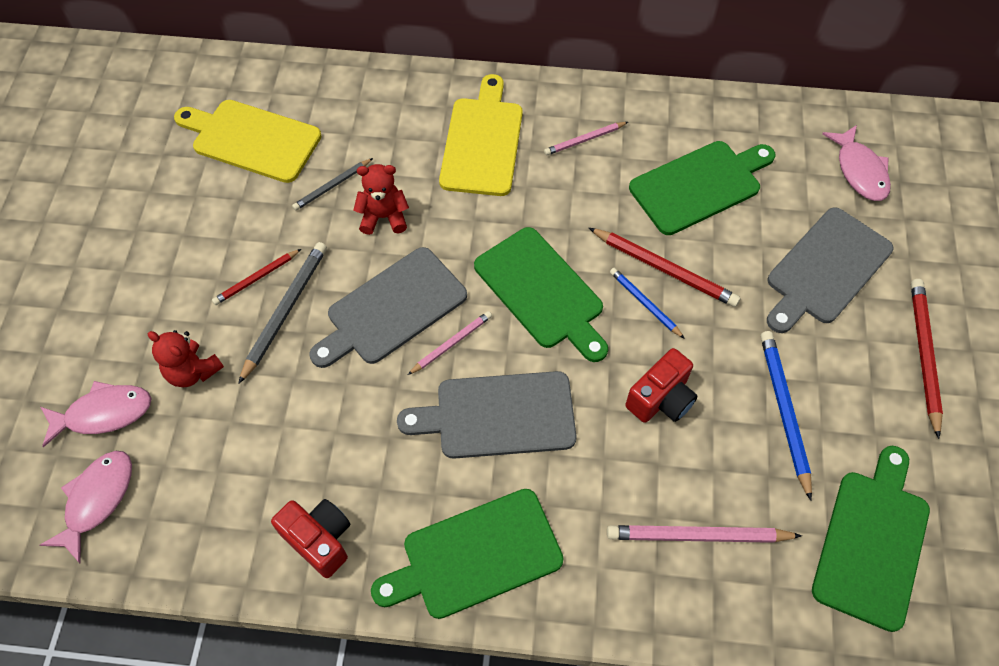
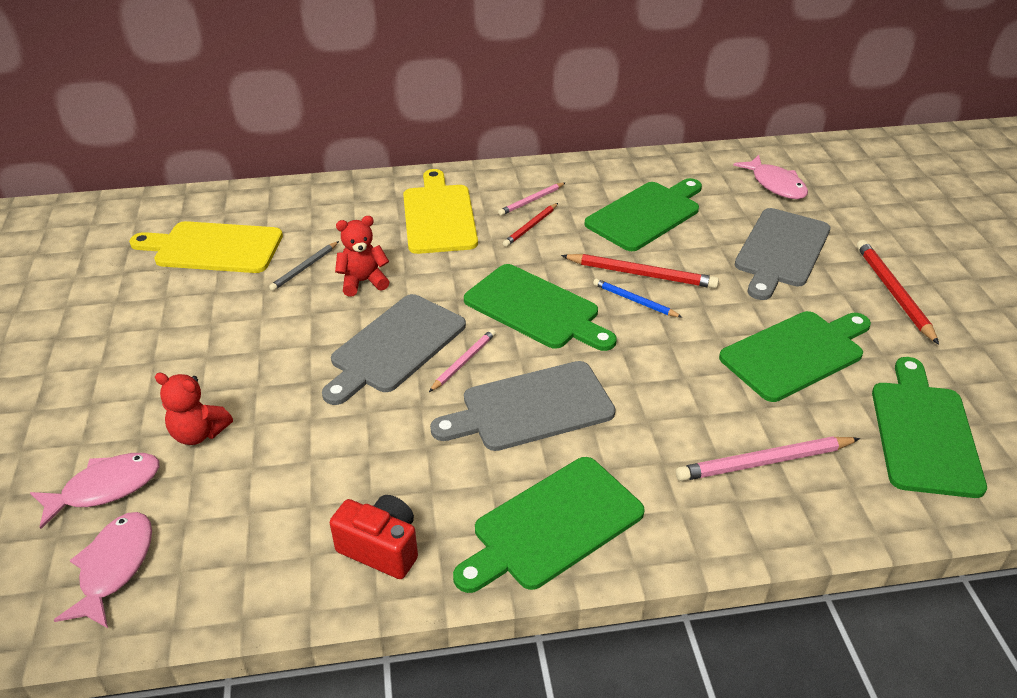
camera: 15 degrees left, 20 degrees down
red pencil [212,249,301,305] -> red pencil moved to [503,203,558,247]
grey pencil [238,242,327,384] -> none
red camera [625,348,698,423] -> none
blue pencil [761,331,812,501] -> green cutting board [719,311,871,402]

